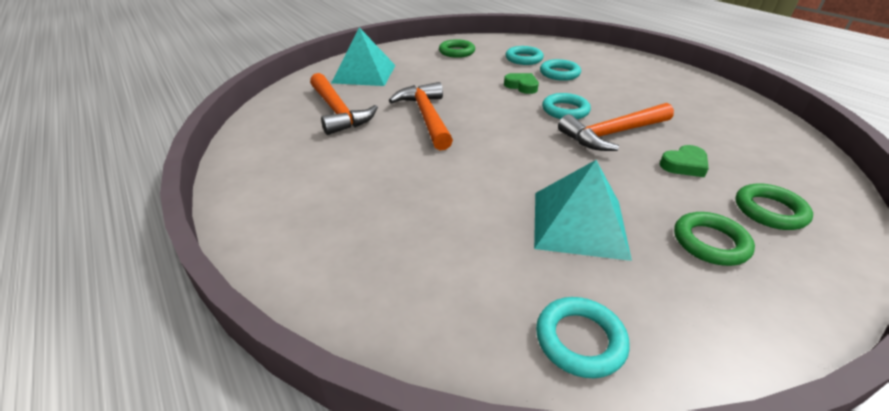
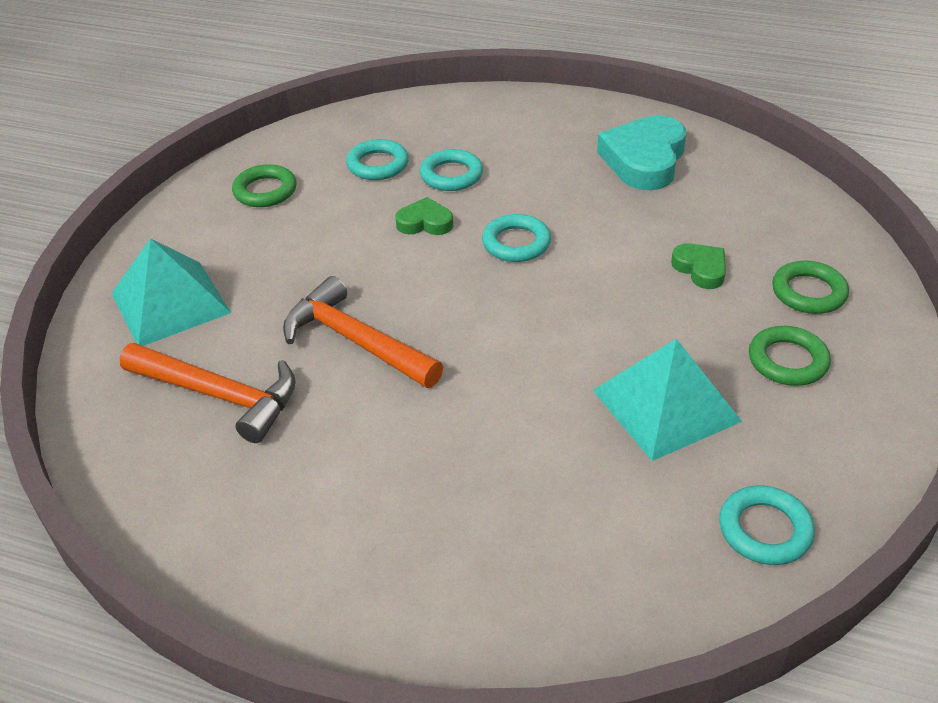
camera: 35 degrees left, 5 degrees up
orange hammer [558,103,674,151] -> none
green heart [659,145,709,177] -> green heart turned 60 degrees counterclockwise [671,243,726,289]
none -> turquoise heart [597,115,686,190]

